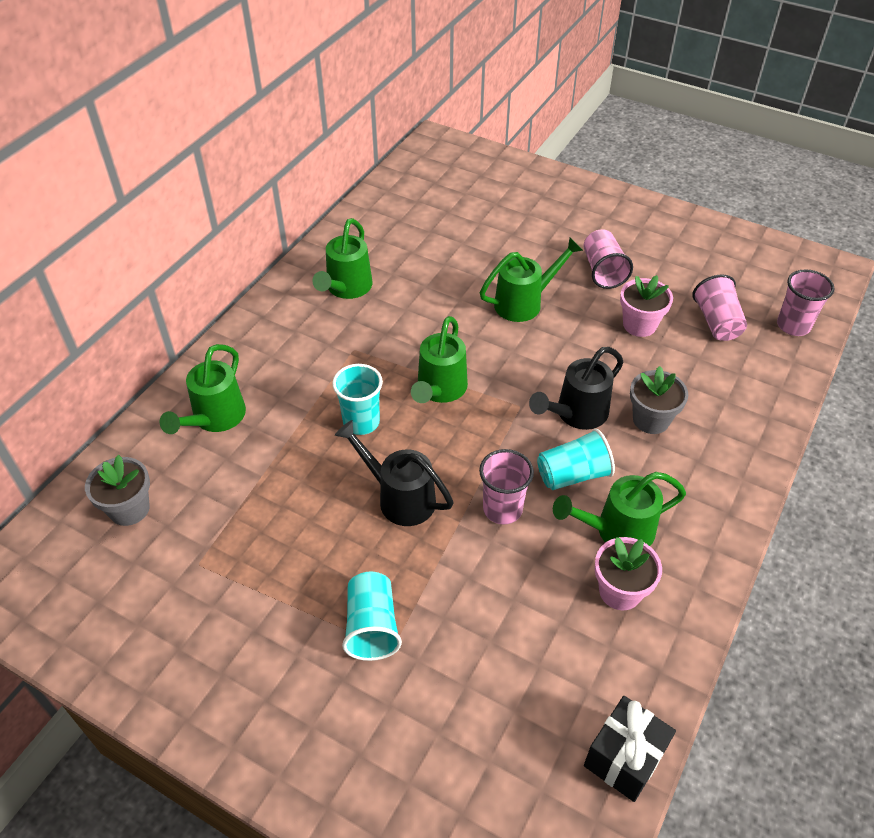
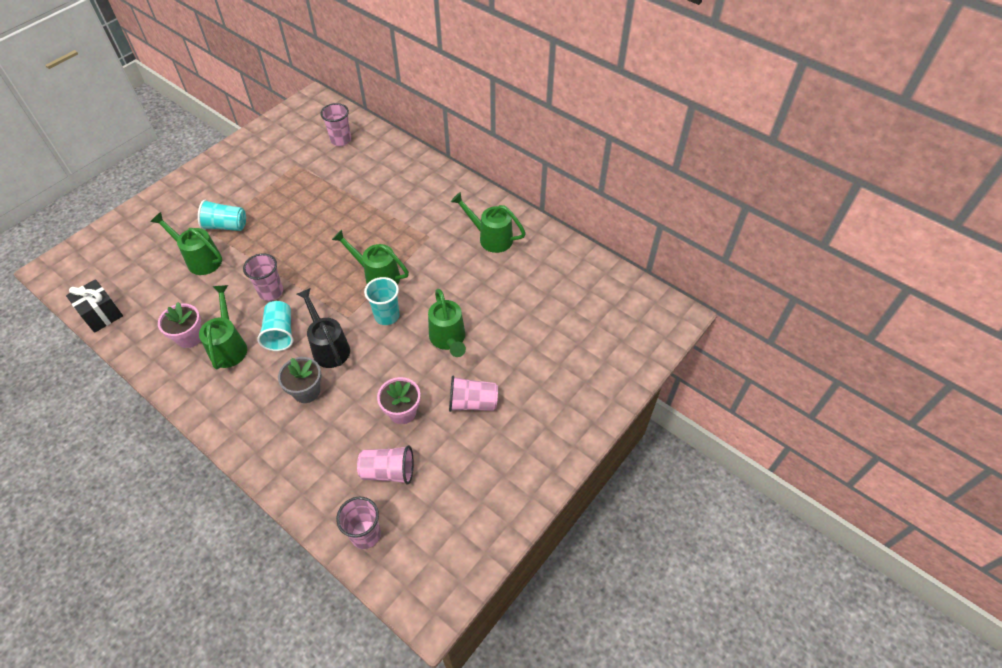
camera: 100 degrees right, 5 degrees up
grey flower pot [85,455,150,526] -> pink cup [321,103,351,146]
green watering can [160,344,246,434] -> green watering can moved to [151,212,222,275]
turquoise cup [332,364,383,435] -> turquoise cup moved to [364,277,400,325]
black watering can [335,420,453,526] -> none

